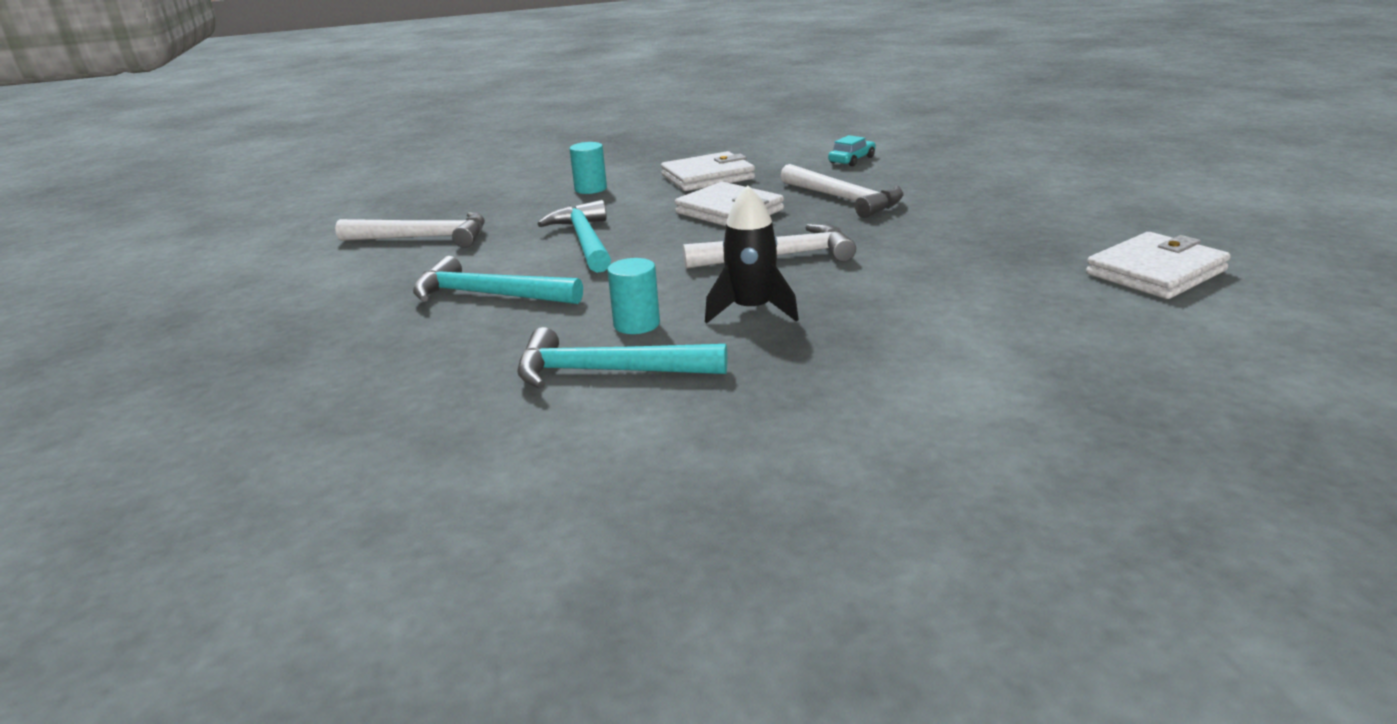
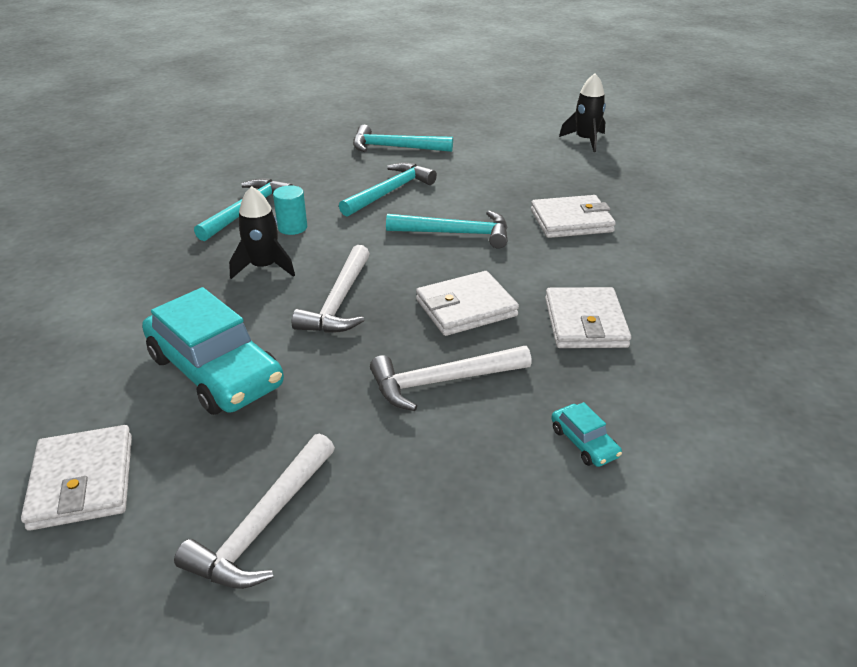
camera: 110 degrees right, 10 degrees up
white hammer [335,212,485,248] -> white hammer moved to [174,434,335,589]
turquoise cylinder [570,142,607,194] -> none
none -> turquoise car [142,287,284,415]
none -> turquoise hammer [353,125,453,152]
none -> white wallet [531,195,616,238]
none -> black rocket [559,73,606,152]

